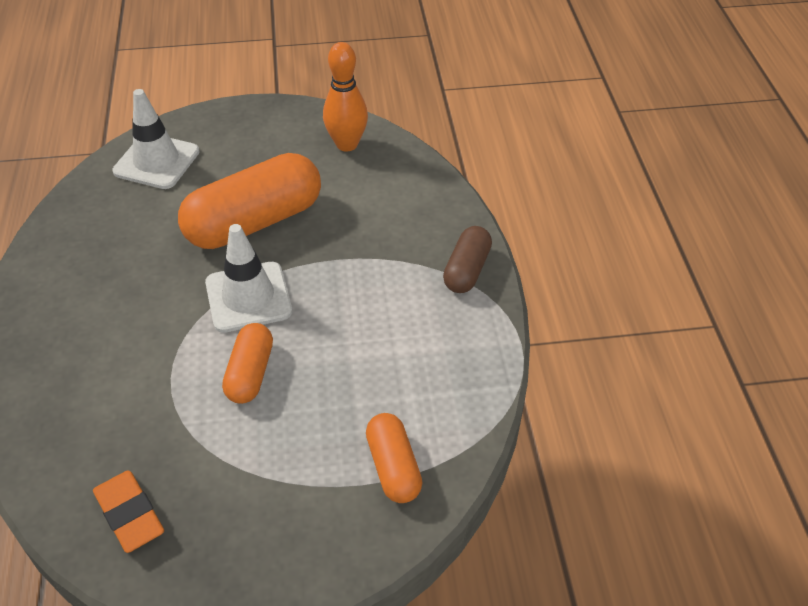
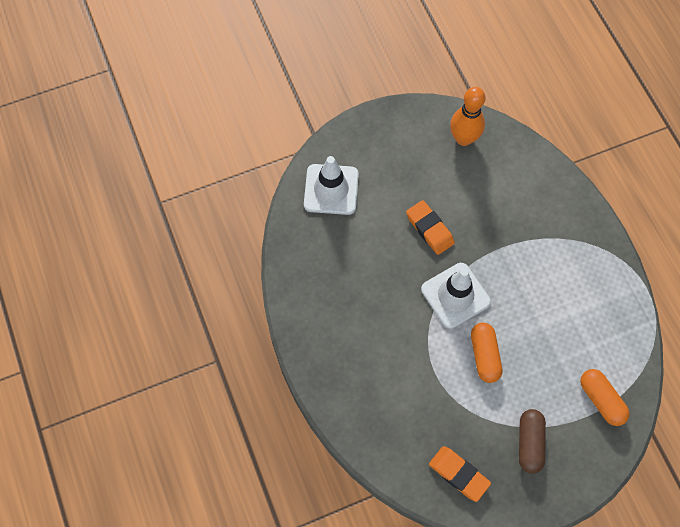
camera: 15 degrees left, 20 degrees up
orange capsule [178,153,321,249] -> orange eraser [406,200,455,255]
brown capsule [443,226,492,293] -> brown capsule moved to [519,409,546,474]

